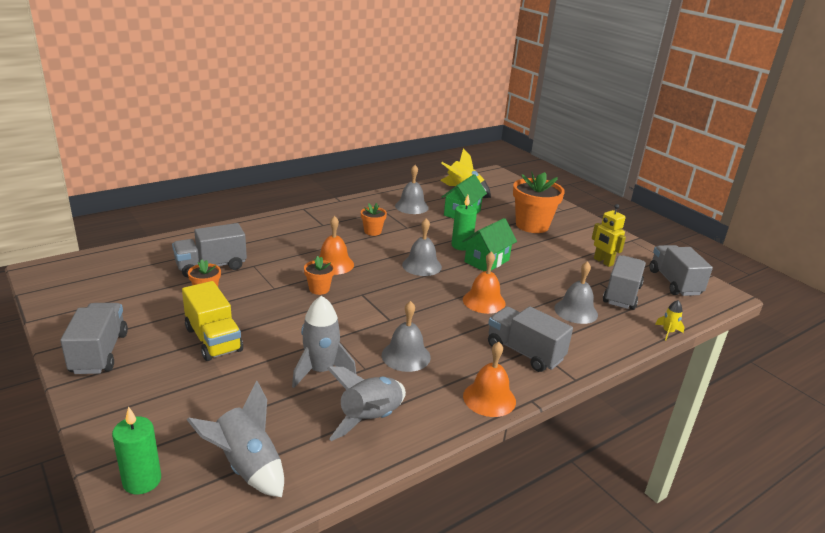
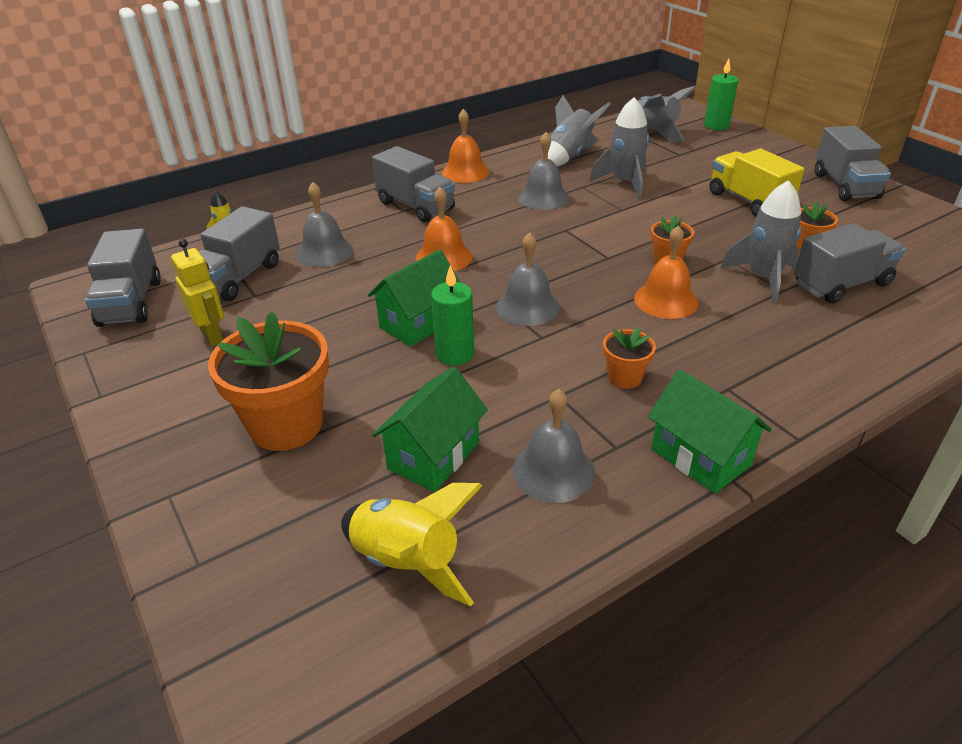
camera: 175 degrees left, 10 degrees up
none -> green house [648,369,772,494]
none -> grey rocket [721,180,802,303]

